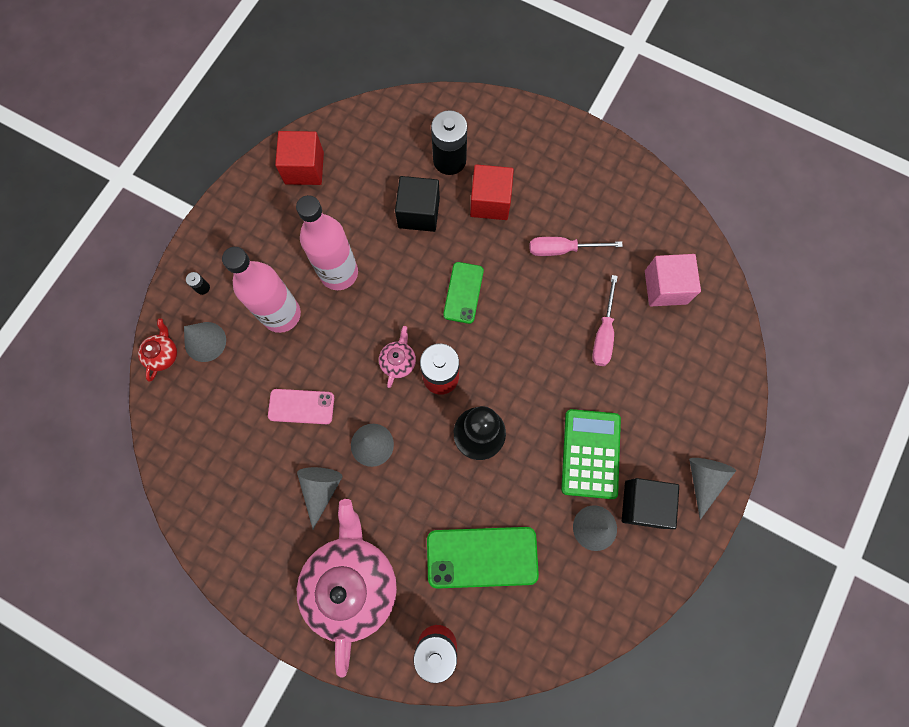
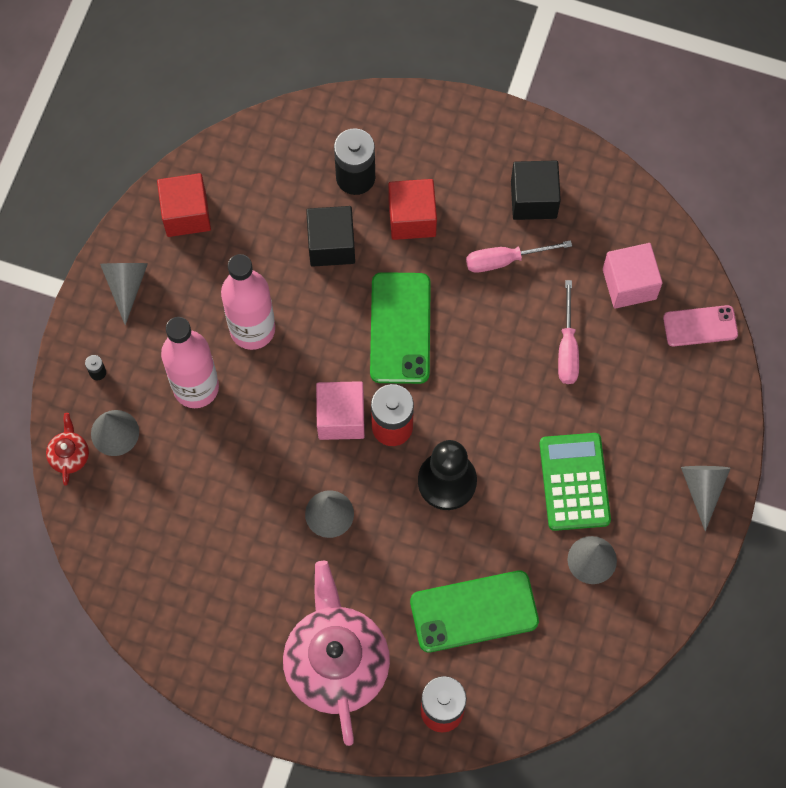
camera: 10 degrees left, 5 degrees down
pink phone [268,389,334,424] -> pink phone moved to [663,305,738,346]
grey cone [297,467,342,529] -> grey cone moved to [100,263,148,325]
pink teapot [379,326,416,388] -> pink cube [316,381,365,440]
green phone [443,262,484,324] -> green phone [370,272,431,384], size x1.63
black cube [622,478,679,529] -> black cube moved to [511,161,561,220]

